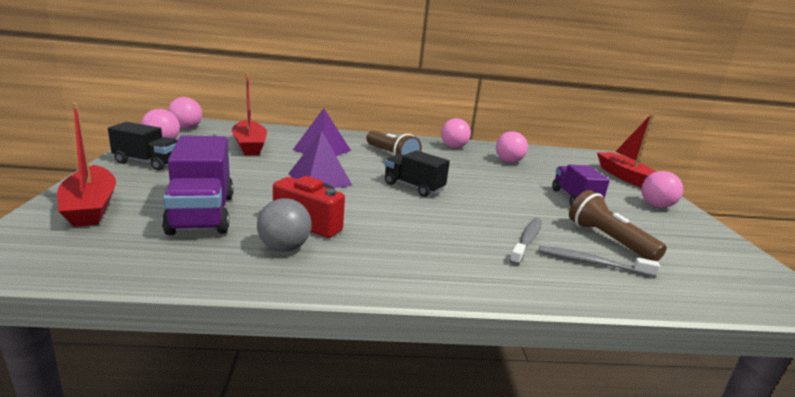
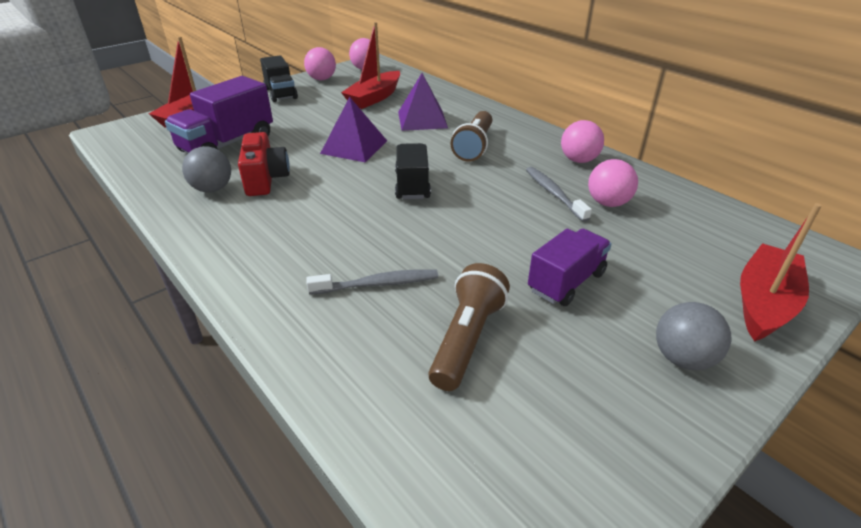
camera: 55 degrees right, 15 degrees up
grey toothbrush [539,246,660,277] -> grey toothbrush moved to [526,167,592,222]
pink ball [641,171,683,208] -> grey ball [656,302,732,370]

